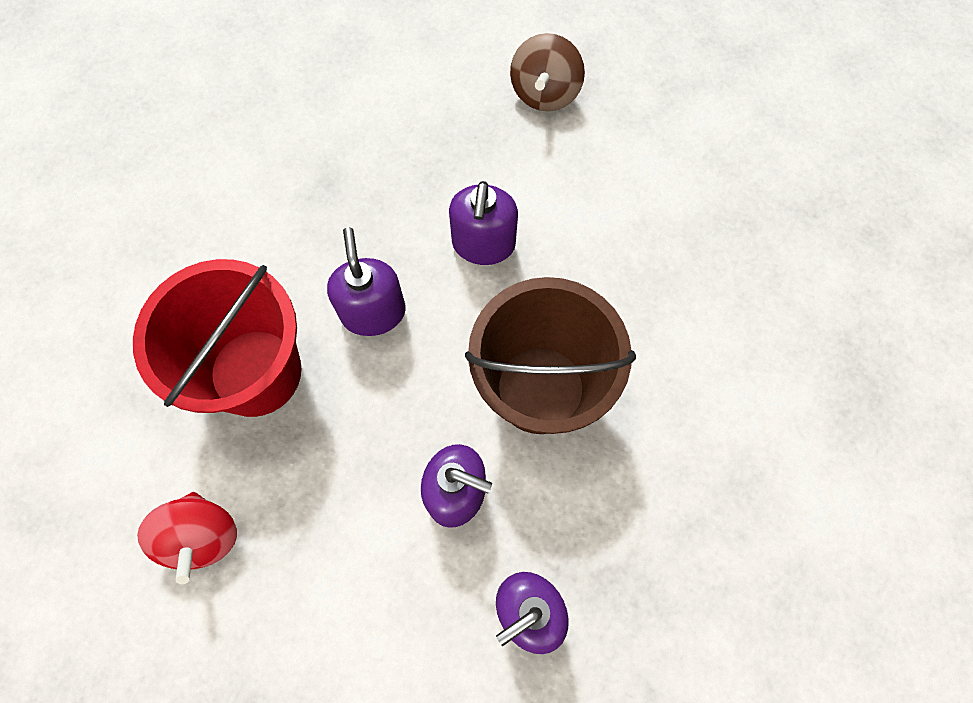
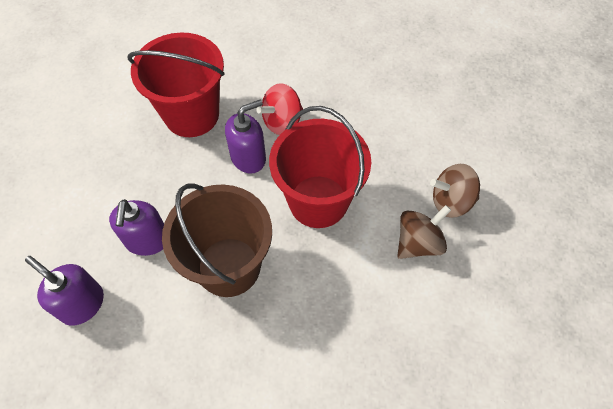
camera: 70 degrees right, 10 degrees down
red spinning top [137,492,237,584] -> red spinning top moved to [256,83,303,135]
purple soap dispenser [449,181,518,265] -> red bucket [269,106,371,228]
none -> brown spinning top [397,205,451,259]

